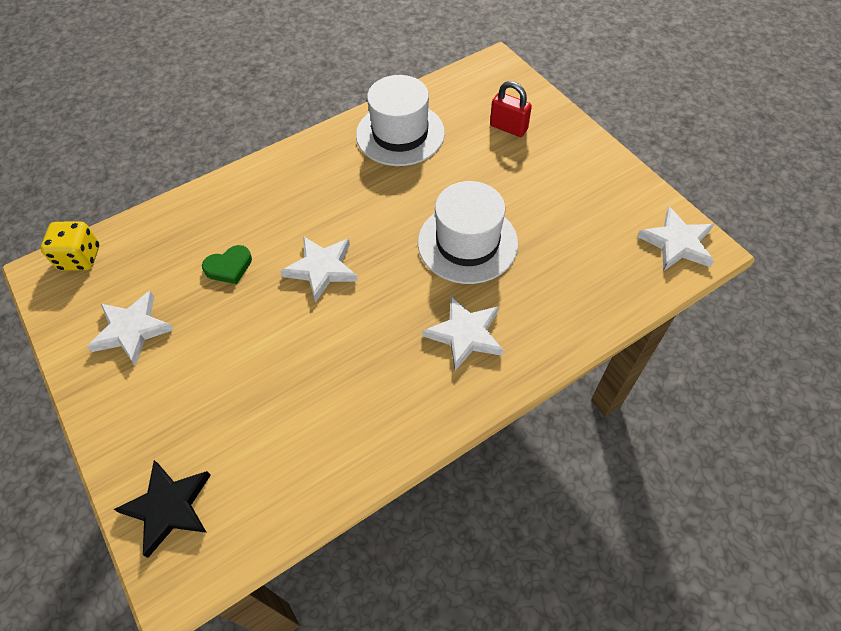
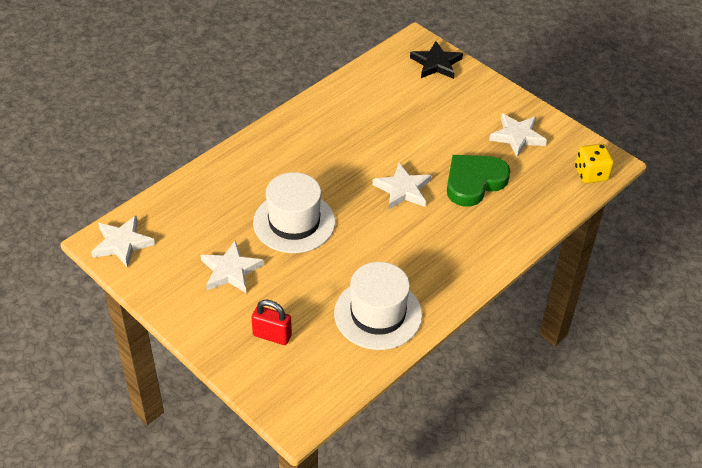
camera: 165 degrees right, 10 degrees down
green heart [202,245,252,284] -> green heart [447,155,510,207], size x1.88
white star [423,295,504,371] -> white star moved to [201,240,264,293]

